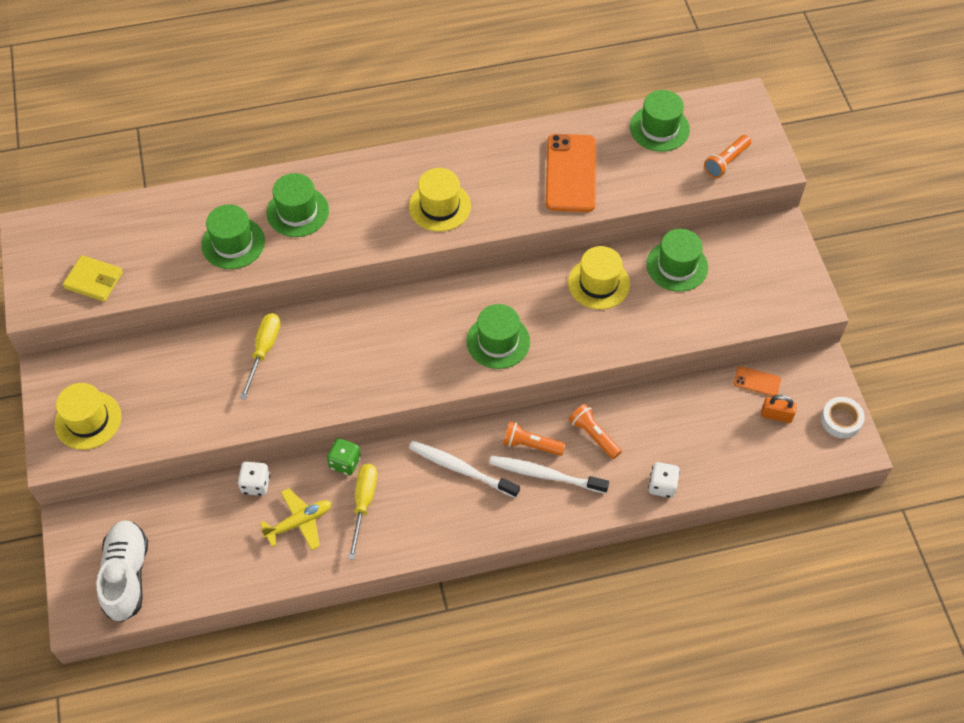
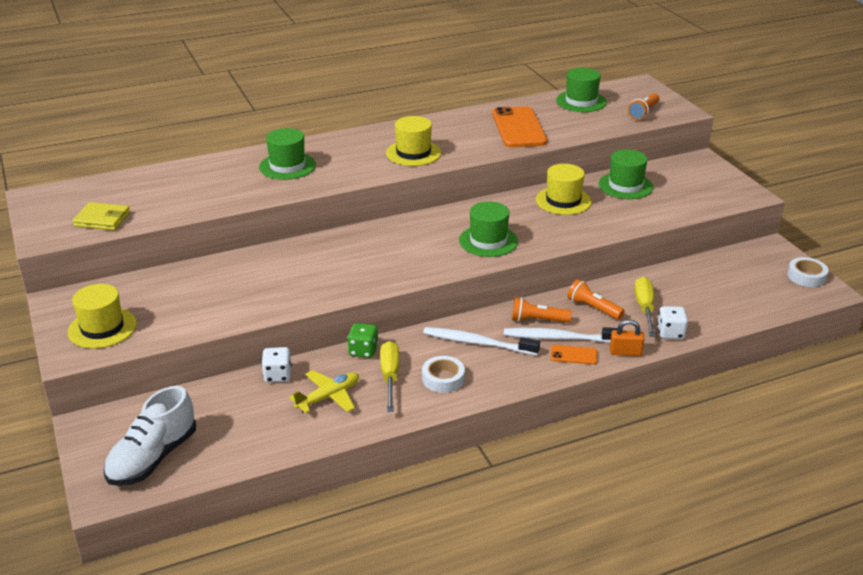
camera: 10 degrees left, 25 degrees down
white shoe [96,520,148,622] -> white shoe turned 135 degrees counterclockwise [104,386,196,486]
green hat [201,204,265,269] -> none
yellow screwdriver [240,313,281,400] -> yellow screwdriver moved to [634,277,656,337]
orange phone [734,366,781,396] -> orange phone moved to [551,345,597,365]
orange padlock [761,395,797,423] -> orange padlock moved to [610,320,645,356]
none -> white tape [422,356,465,393]

